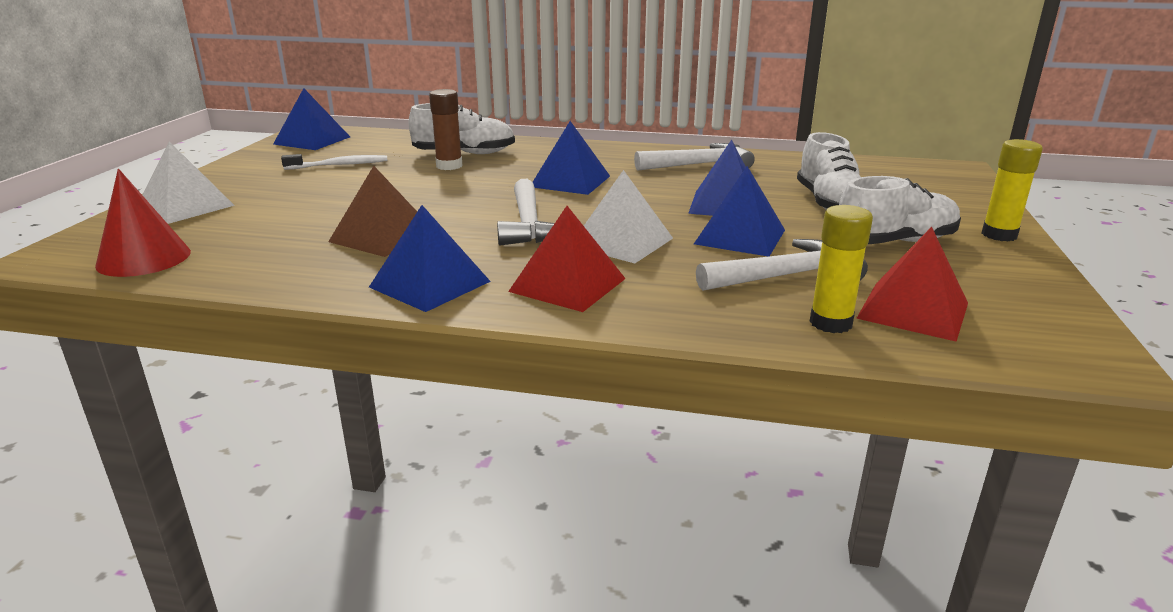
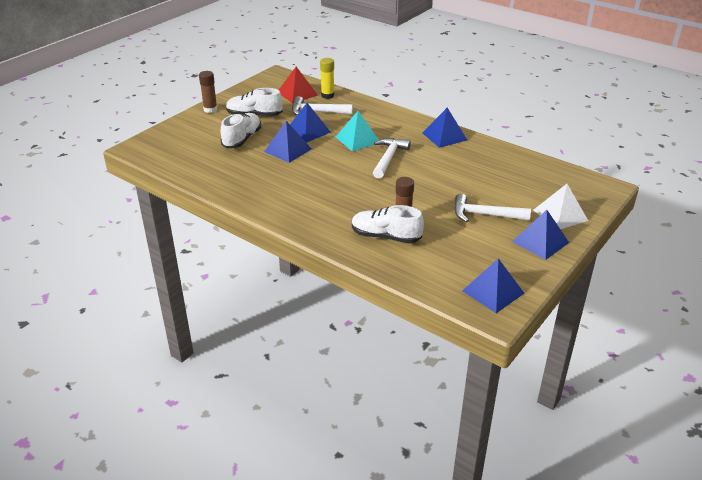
camera: 155 degrees left, 10 degrees up
red cone [95,169,191,277] -> none
white toothbrush [281,154,388,170] -> none
brown pyramid [328,166,417,257] -> none
red pyramid [508,206,626,312] -> none
blue pyramid [533,121,610,195] -> blue pyramid moved to [512,210,569,260]
white pyramid [584,170,673,263] -> turquoise pyramid [336,111,379,151]
white hammer [634,143,755,171] -> white hammer moved to [454,193,531,222]
yellow glue stick [982,139,1043,242] -> brown glue stick [199,71,218,113]

